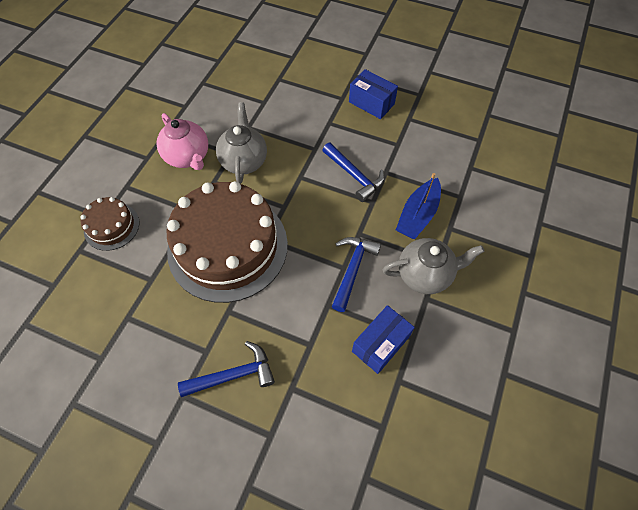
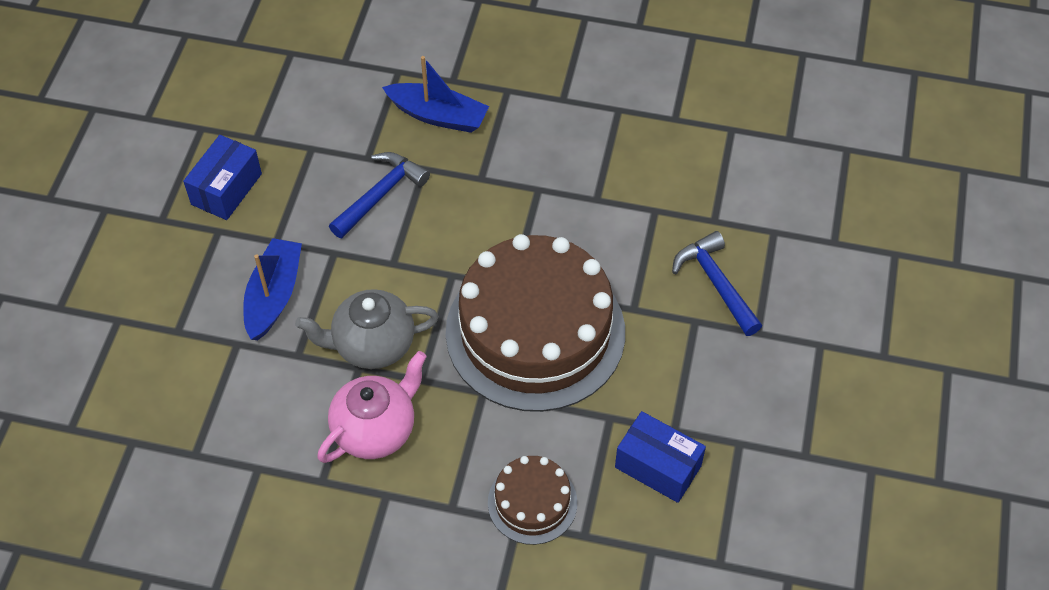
camera: 100 degrees left, 5 degrees down
blue hammer [332,237,381,312] -> none
blue box [352,305,415,374] -> blue box moved to [615,411,706,503]
grey teapot [382,238,484,294] -> none
none -> blue boat [243,238,302,340]

